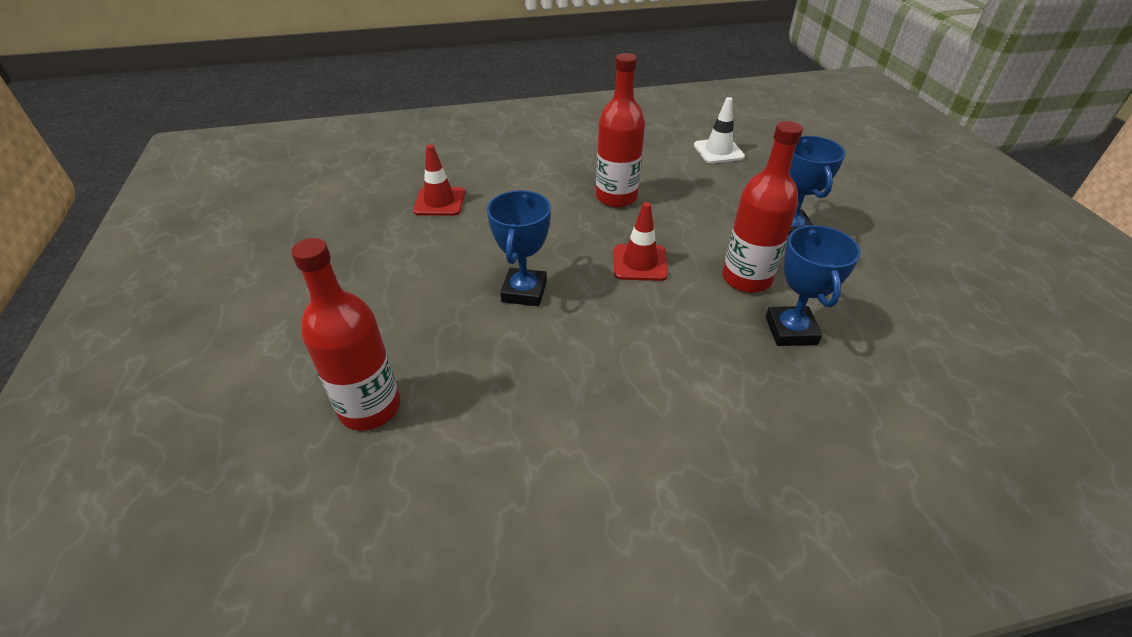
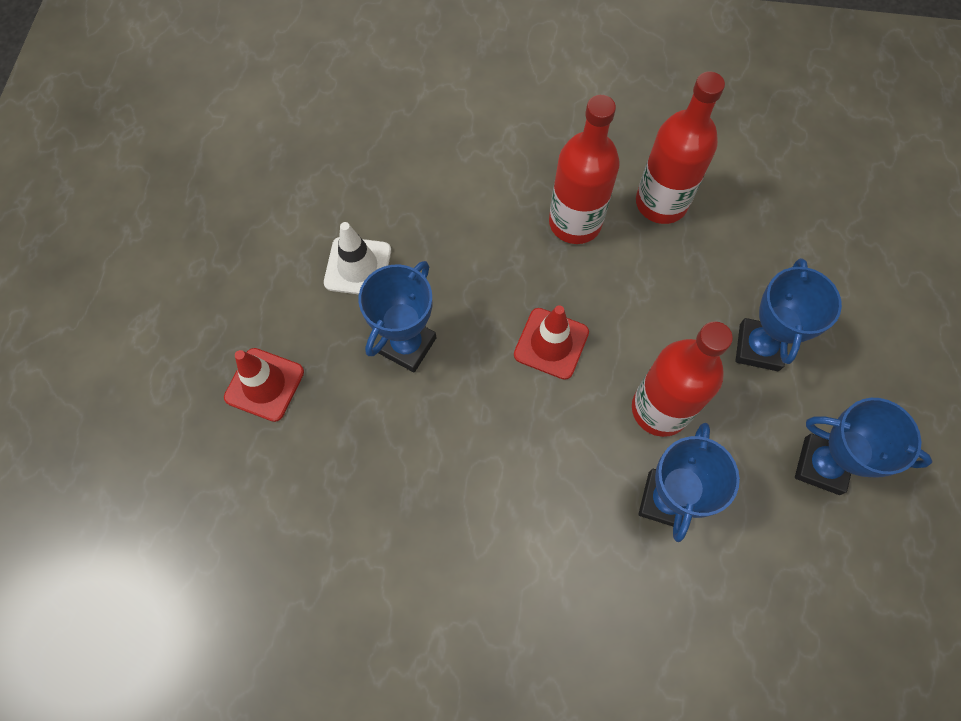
camera: 20 degrees right, 25 degrees up
red bottle [291,238,400,431] -> red bottle moved to [636,71,725,224]
red traffic cone [413,144,465,216] -> red traffic cone moved to [224,348,304,422]
white traffic cone [694,97,745,163] -> white traffic cone moved to [324,222,391,295]
none -> blue trophy [795,398,932,495]

